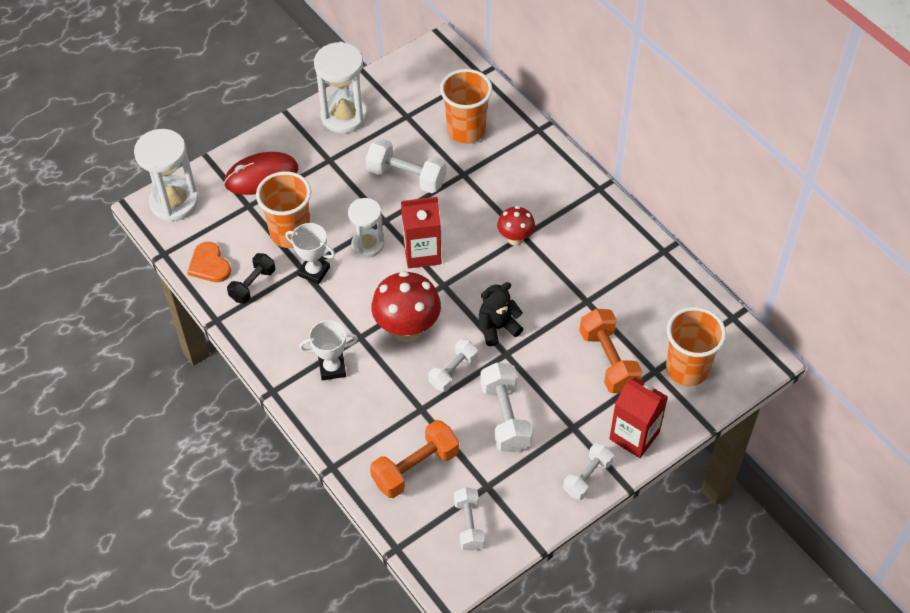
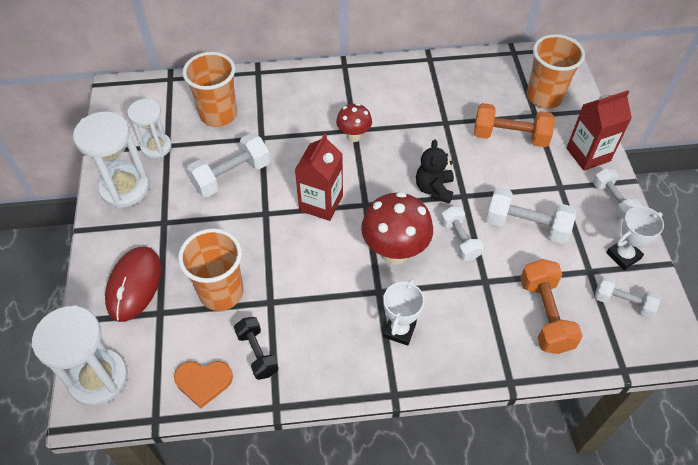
camera: 60 degrees left, 0 degrees up
white trophy [285,223,335,284] -> white trophy moved to [606,206,664,270]
white hourglass [348,198,384,258] -> white hourglass moved to [127,99,172,159]

